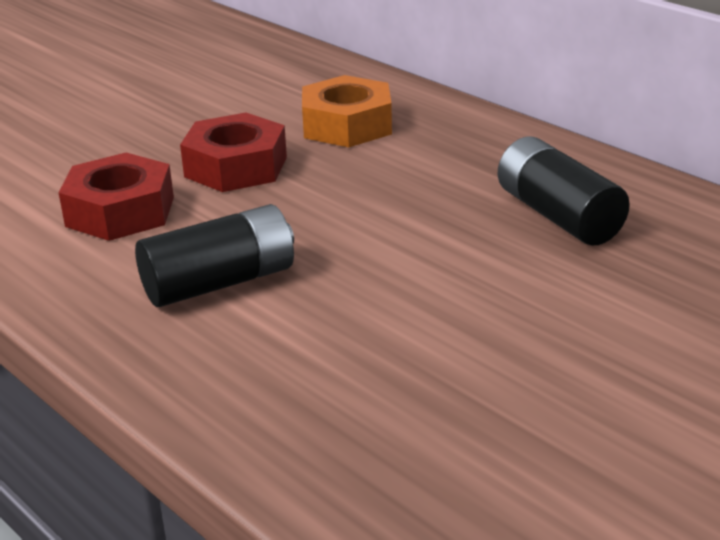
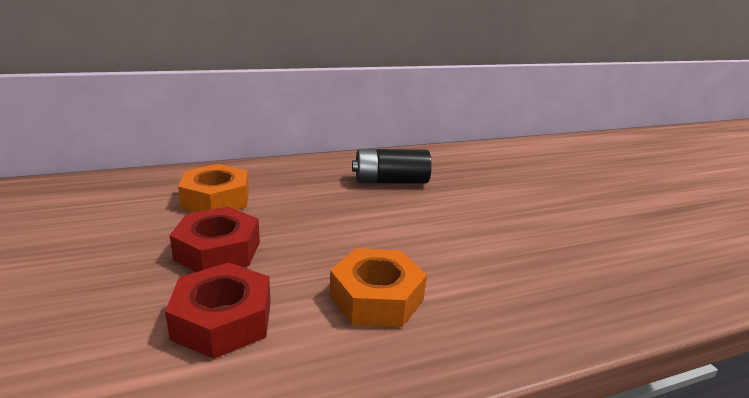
camera: 70 degrees left, 5 degrees down
black battery [135,204,294,307] -> orange nut [330,248,427,327]

